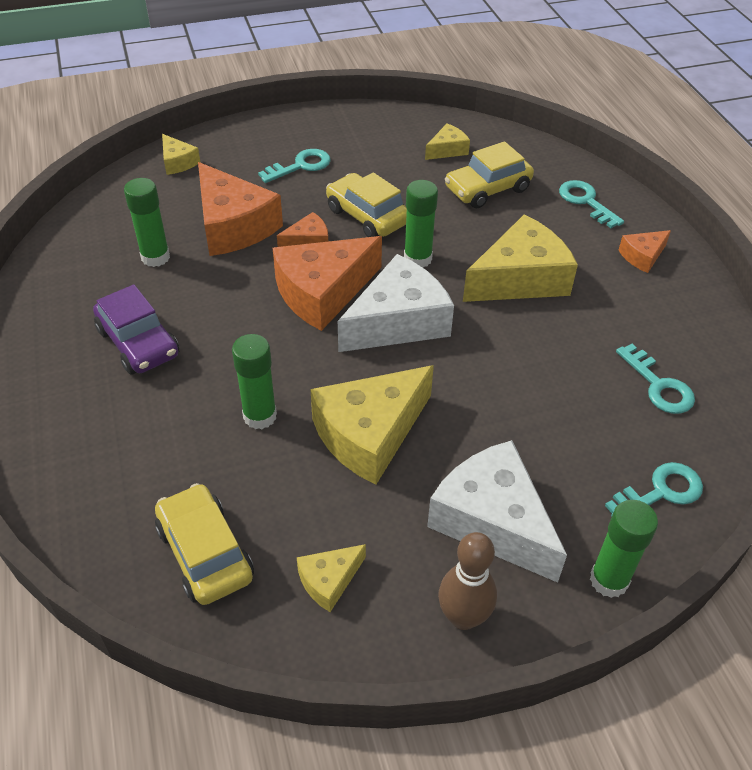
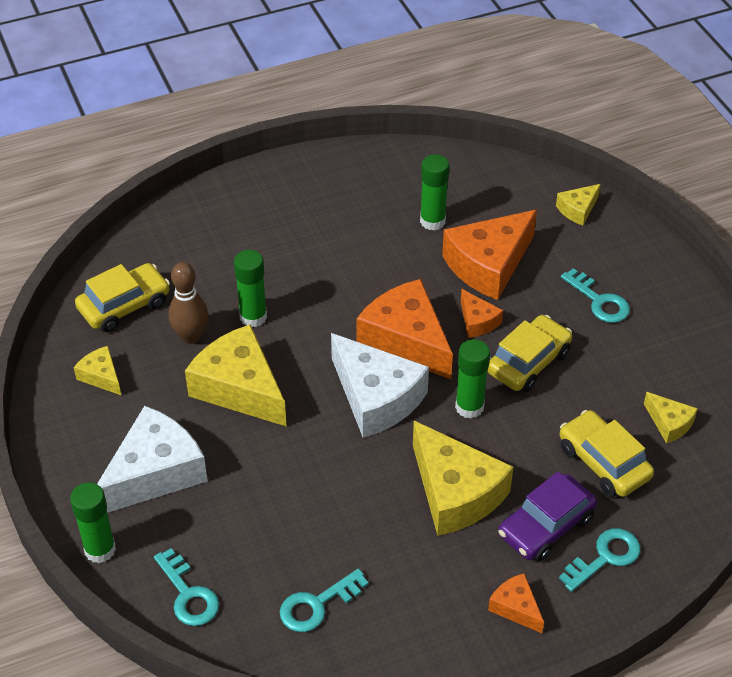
camera: 85 degrees right, 0 degrees up
purple car [93,285,179,375] -> purple car moved to [498,471,597,562]
brown bowling pin [438,532,497,630] -> brown bowling pin moved to [168,262,209,344]

